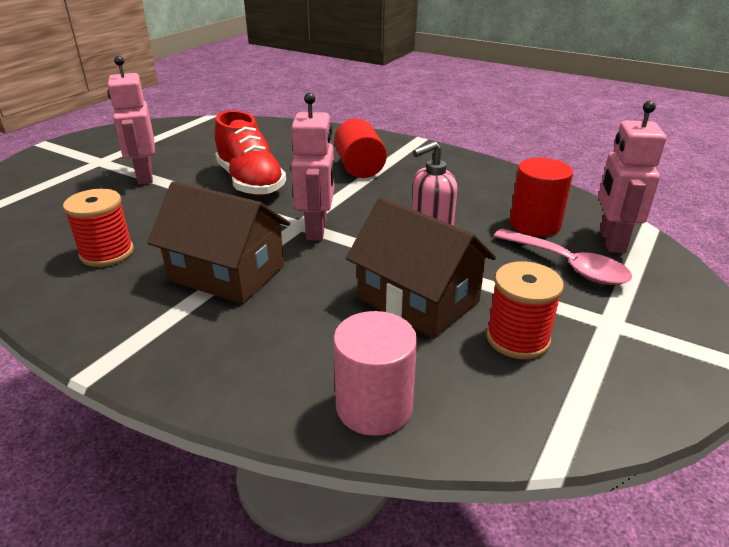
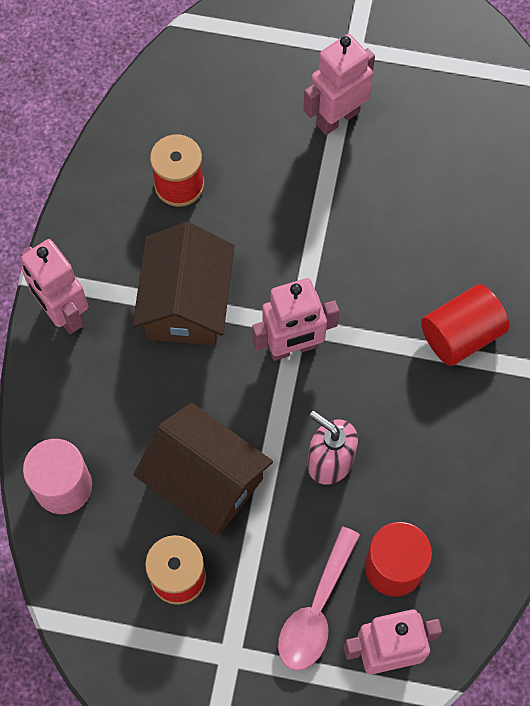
camera: 70 degrees right, 35 degrees up
red shoe [215,110,286,196] -> none
brown house [346,197,496,338] -> brown house turned 75 degrees counterclockwise [133,403,273,536]
none -> pink robot [21,239,88,334]

